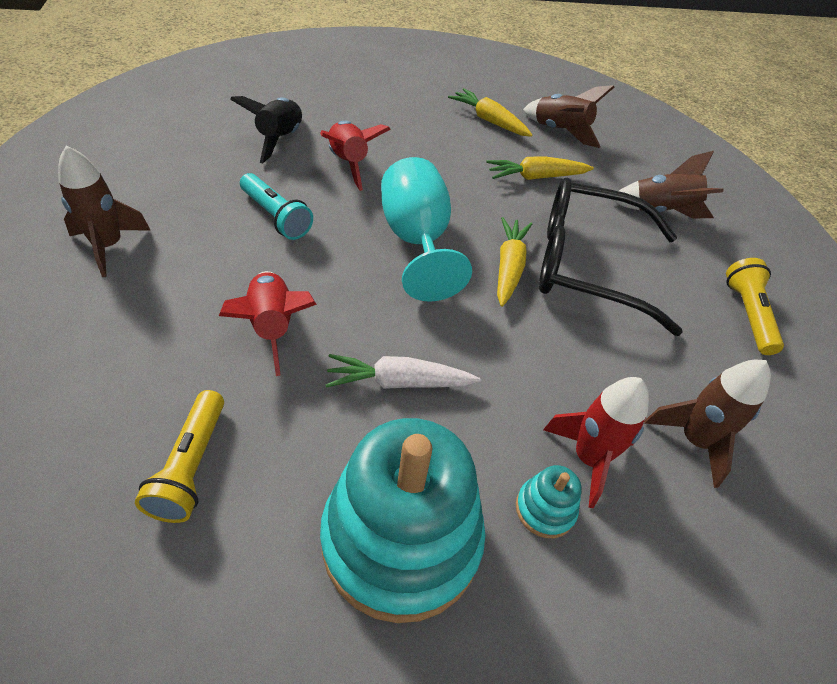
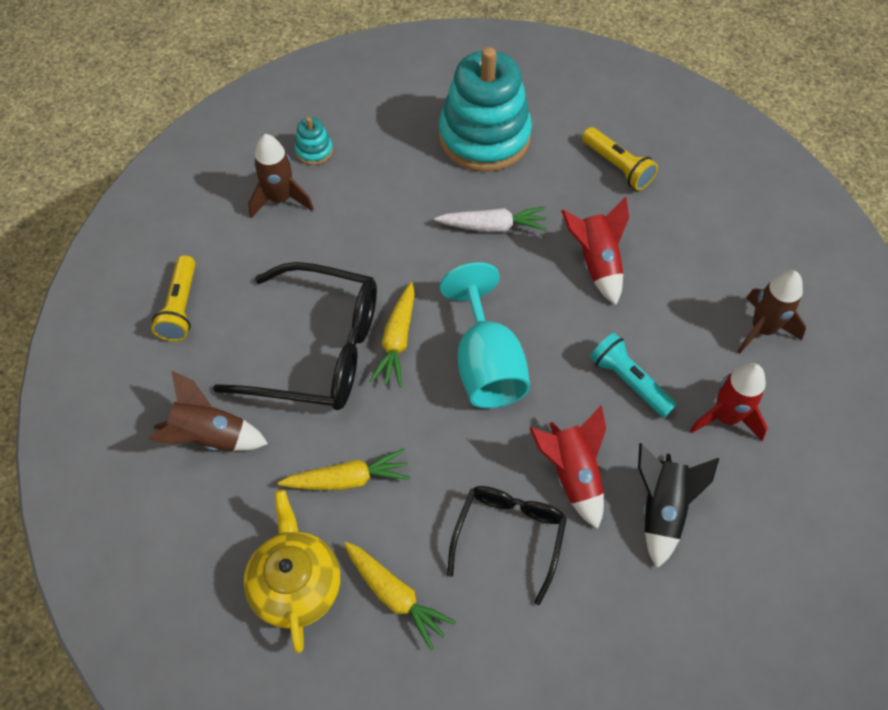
camera: 175 degrees left, 10 degrees up
yellow flashlight [135,390,224,523] -> yellow flashlight turned 135 degrees clockwise [582,127,658,191]
turquoise stacking toy [516,465,582,538] -> turquoise stacking toy moved to [295,117,333,165]
brown rocket [523,85,614,148] -> yellow teapot [244,490,341,653]
red rocket [543,377,649,508] -> red rocket moved to [689,363,768,441]
none -> black glasses [447,486,567,605]

